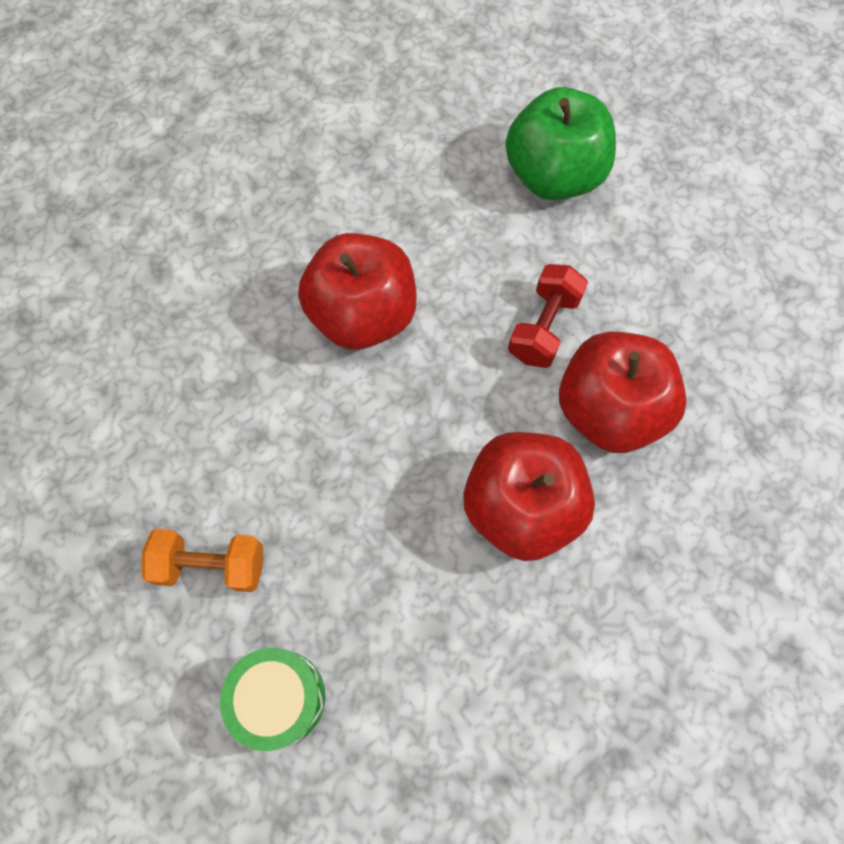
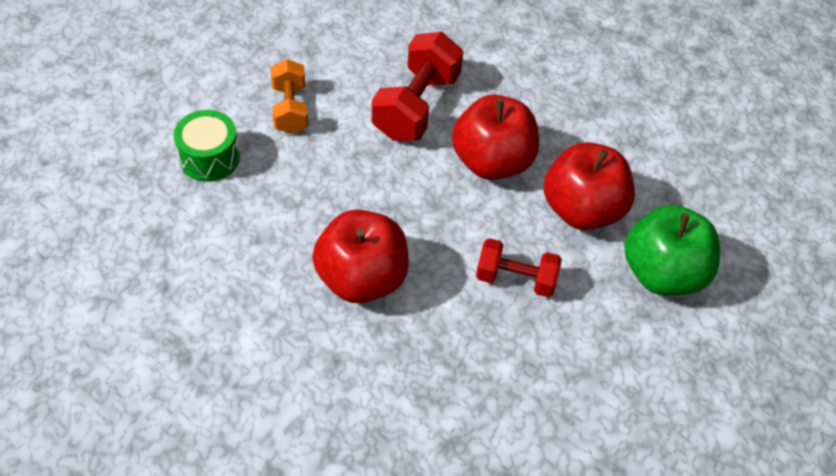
camera: 75 degrees right, 15 degrees down
red apple [559,332,687,453] -> red apple moved to [543,142,635,230]
none -> red dumbbell [372,32,463,141]

